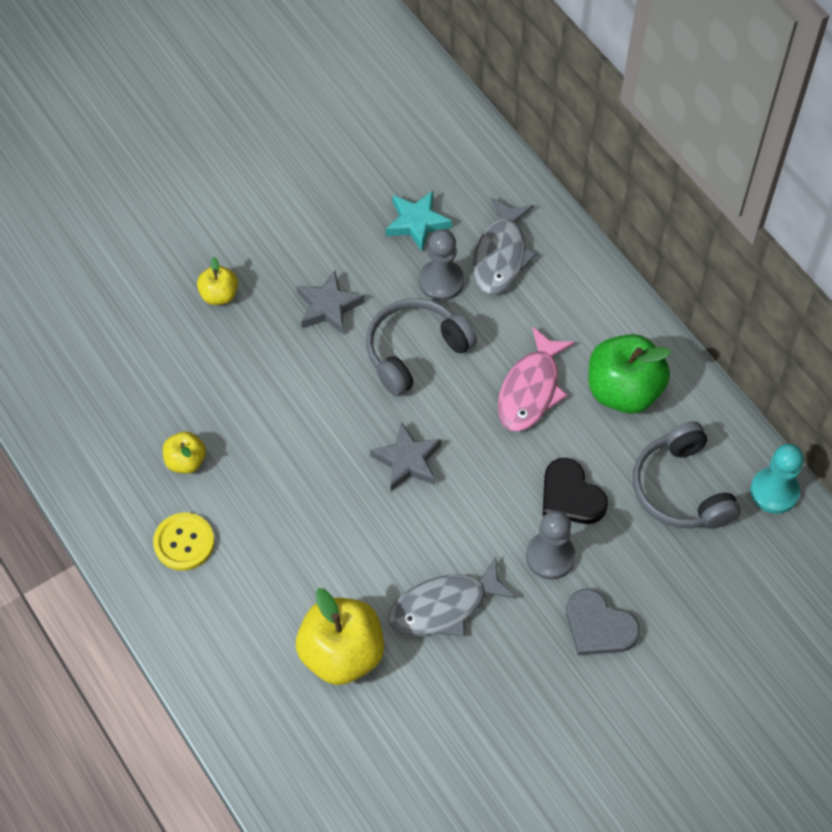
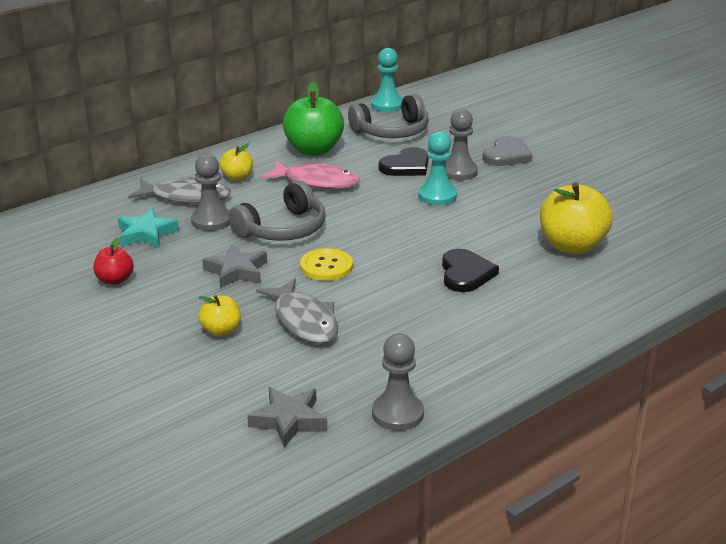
camera: 95 degrees left, 30 degrees down
yellow button [153,513,214,571] -> yellow button moved to [300,248,353,281]
yellow apple [163,431,206,474] -> yellow apple moved to [220,143,253,181]
grey headphones [366,298,477,396] -> grey headphones turned 90 degrees counterclockwise [228,181,326,241]
grey star [370,422,441,491] -> grey star moved to [247,387,327,447]
grey fish [388,557,517,636] -> grey fish moved to [256,278,338,344]
none -> red apple [93,237,134,285]
none -> grey pawn [372,334,424,431]
none -> turquoise pawn [418,131,457,206]
none -> black heart [442,249,499,292]

